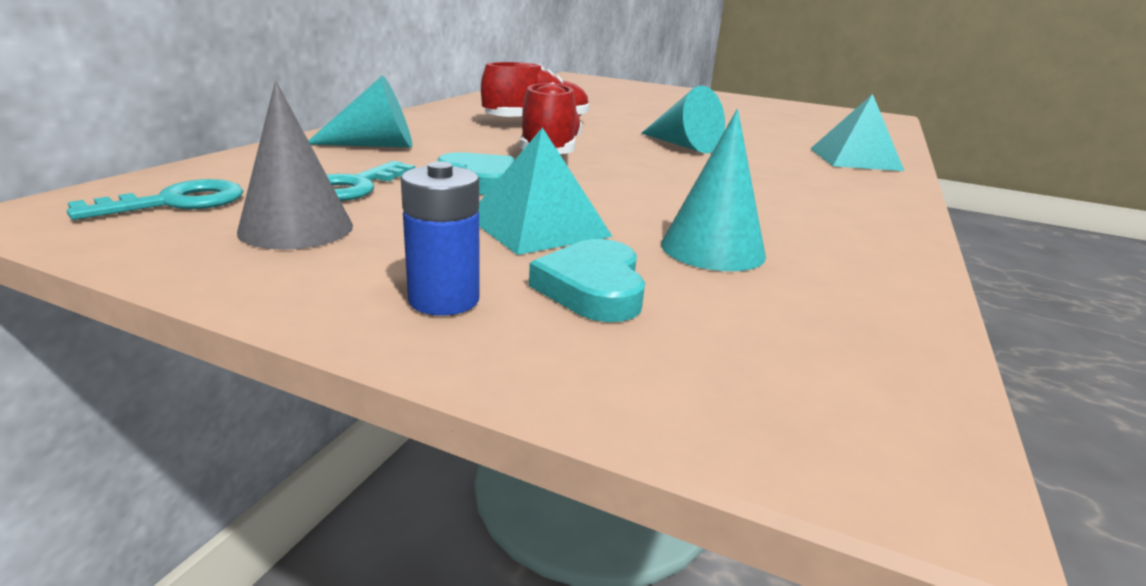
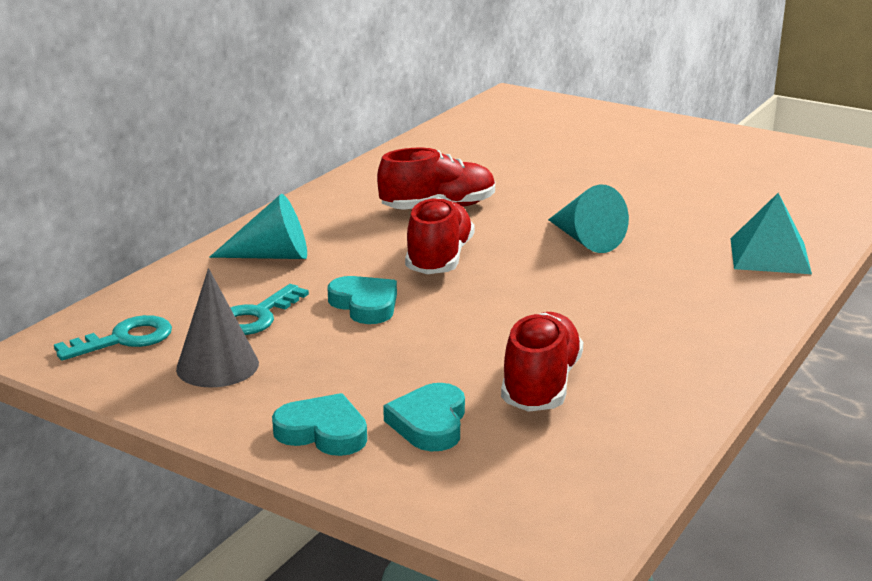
camera: 10 degrees right, 0 degrees up
blue battery [401,161,480,316] -> turquoise heart [272,393,367,456]
turquoise pyramid [478,127,613,255] -> none
turquoise cone [661,109,766,271] -> red shoe [501,312,583,412]

